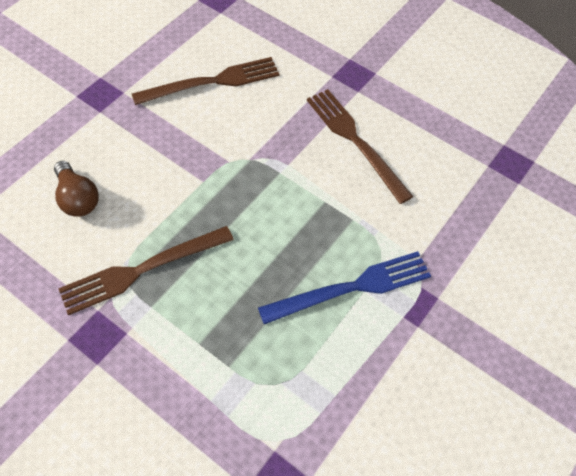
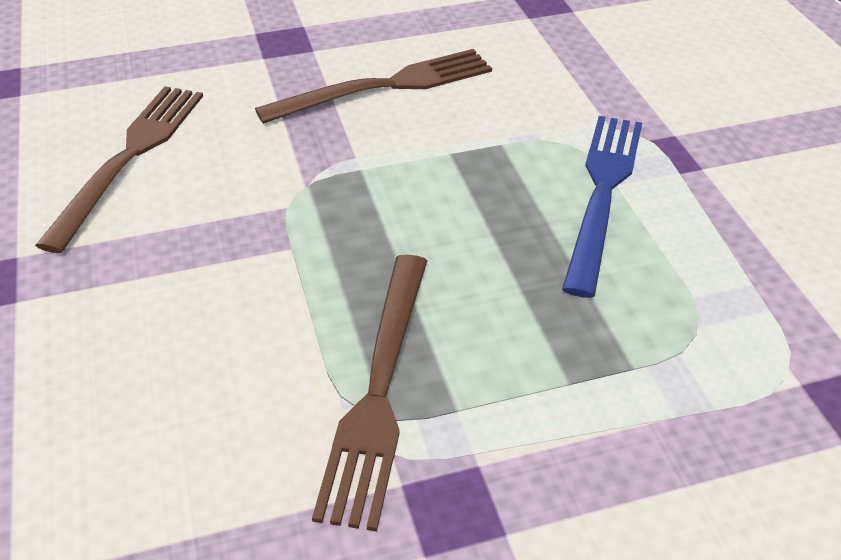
camera: 50 degrees left, 15 degrees down
brown light bulb [54,161,99,217] -> none
brown fork [307,89,413,204] -> brown fork turned 150 degrees clockwise [255,49,492,124]

